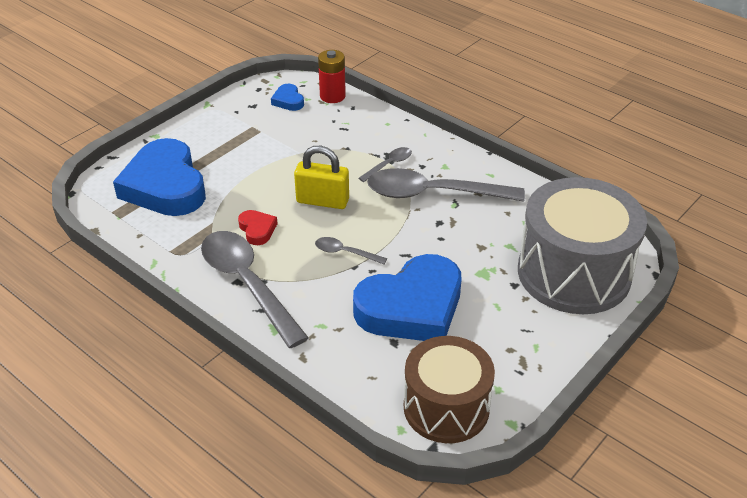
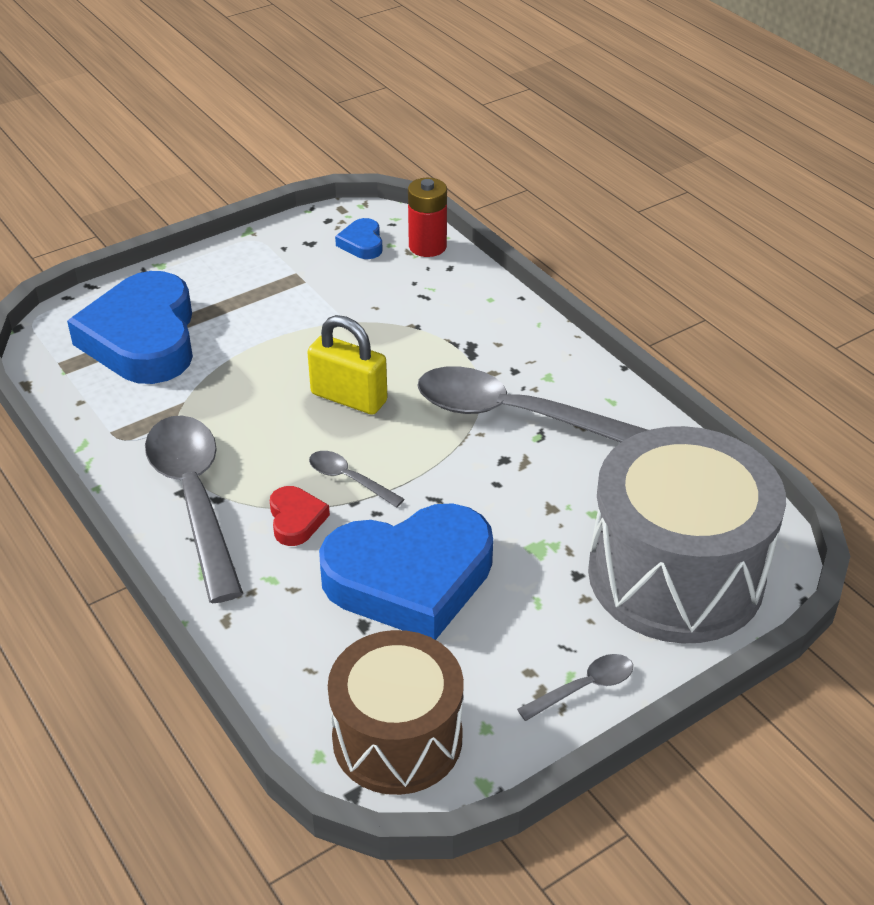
camera: 15 degrees right, 0 degrees up
red heart [238,210,278,245] -> red heart moved to [270,486,330,546]
grey spoon [359,147,412,182] -> grey spoon moved to [517,654,633,721]

